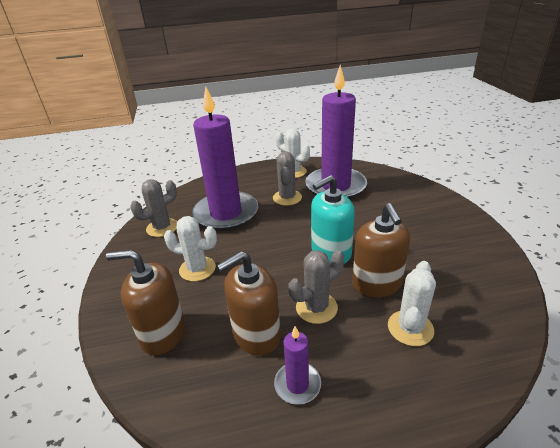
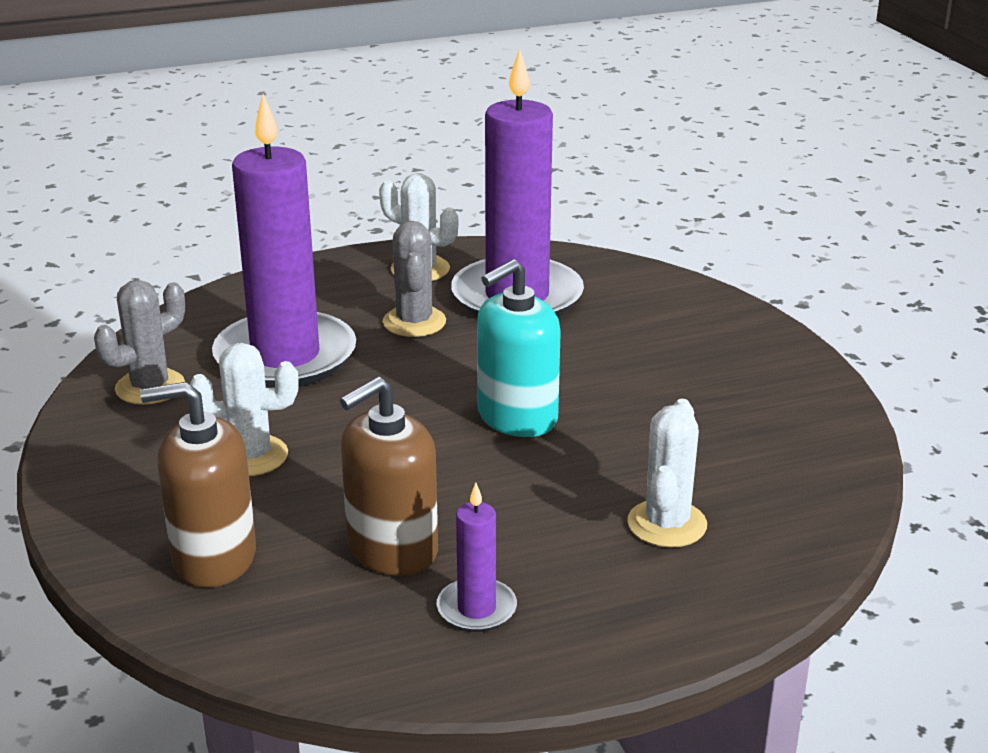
camera: 10 degrees left, 5 degrees down
grey cactus [288,250,344,324] -> none
brown soap dispenser [352,203,410,297] -> none

